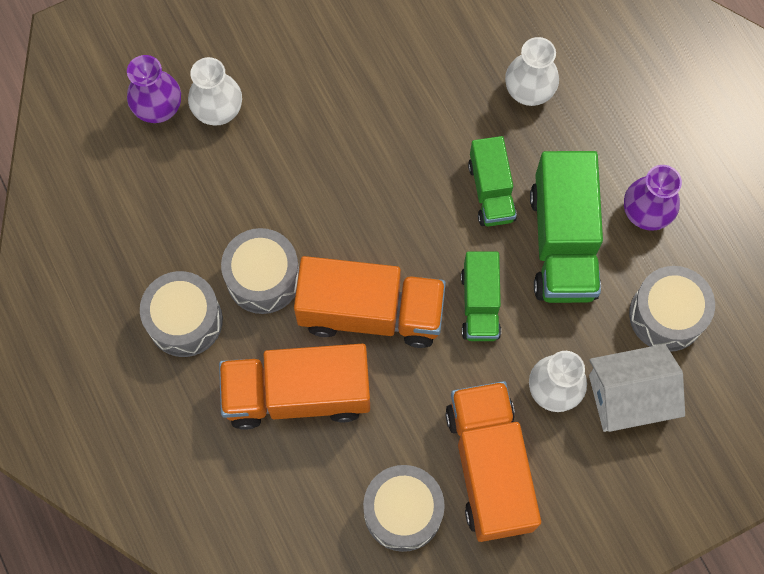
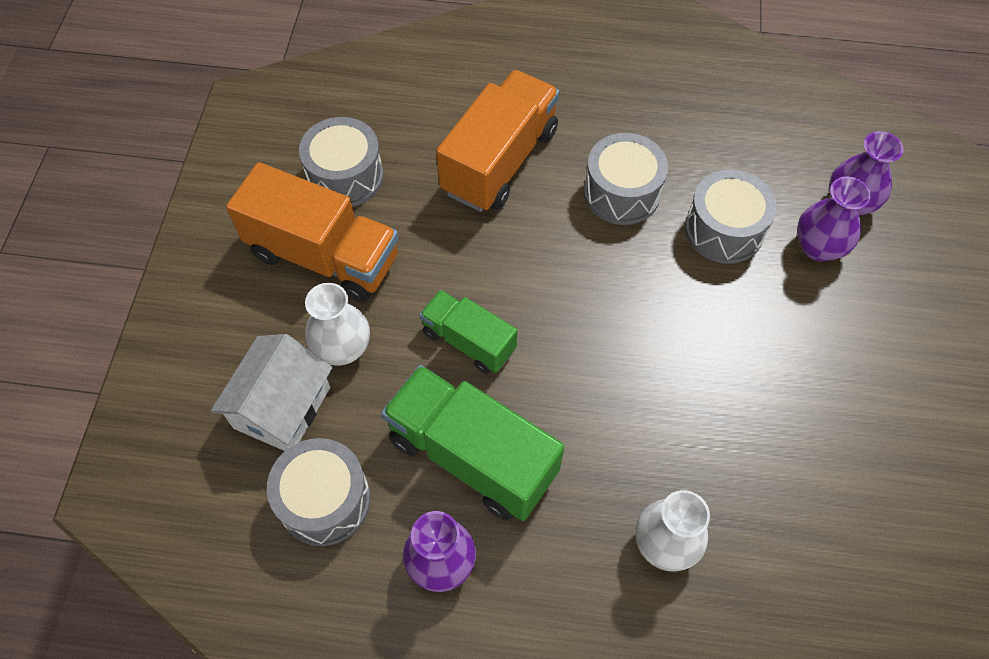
camera: 125 degrees right, 10 degrees down
grey drum [140,271,223,357] -> grey drum moved to [685,170,777,264]
white vase [188,57,242,126] -> purple vase [797,176,871,262]
orange truck [294,256,446,348] -> none
green truck [468,136,517,227] -> none

